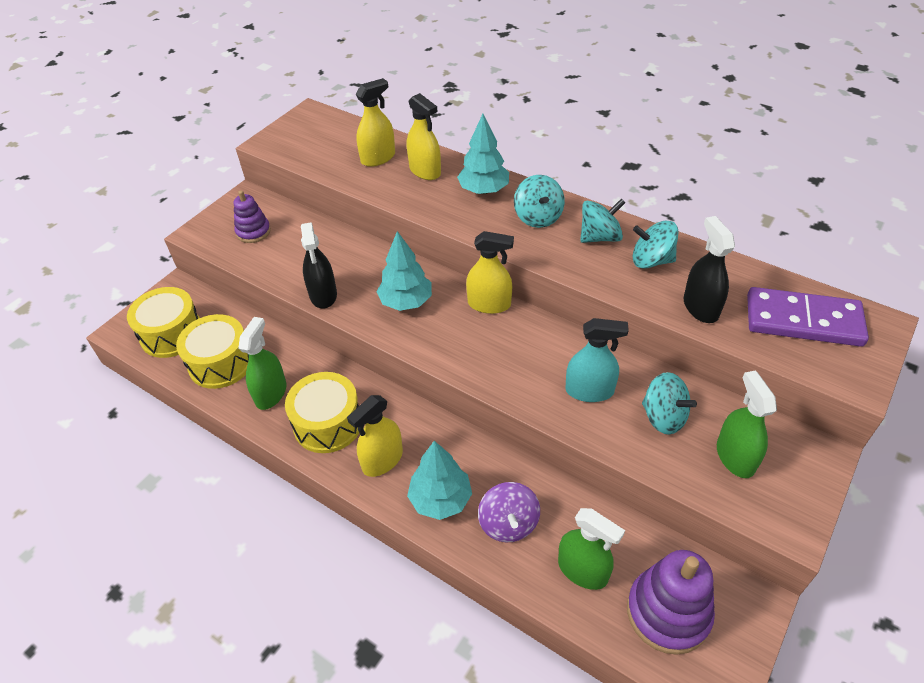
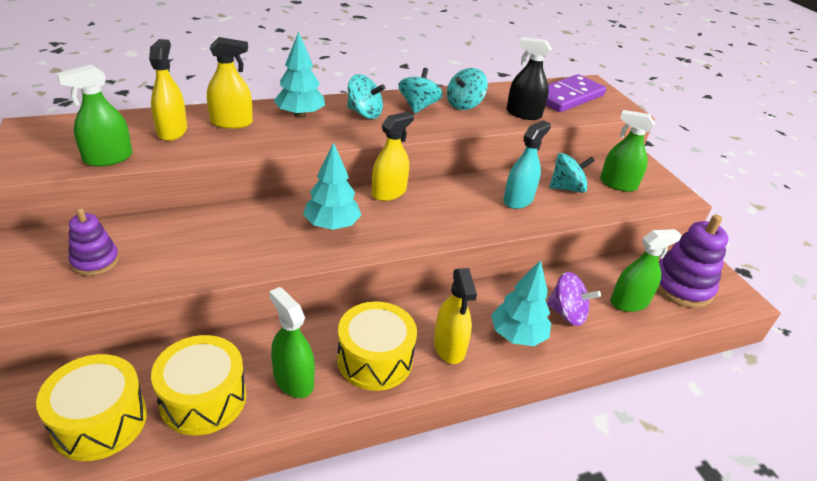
camera: 60 degrees left, 10 degrees down
black spray bottle [301,222,337,309] -> none
none -> green spray bottle [57,65,132,166]

